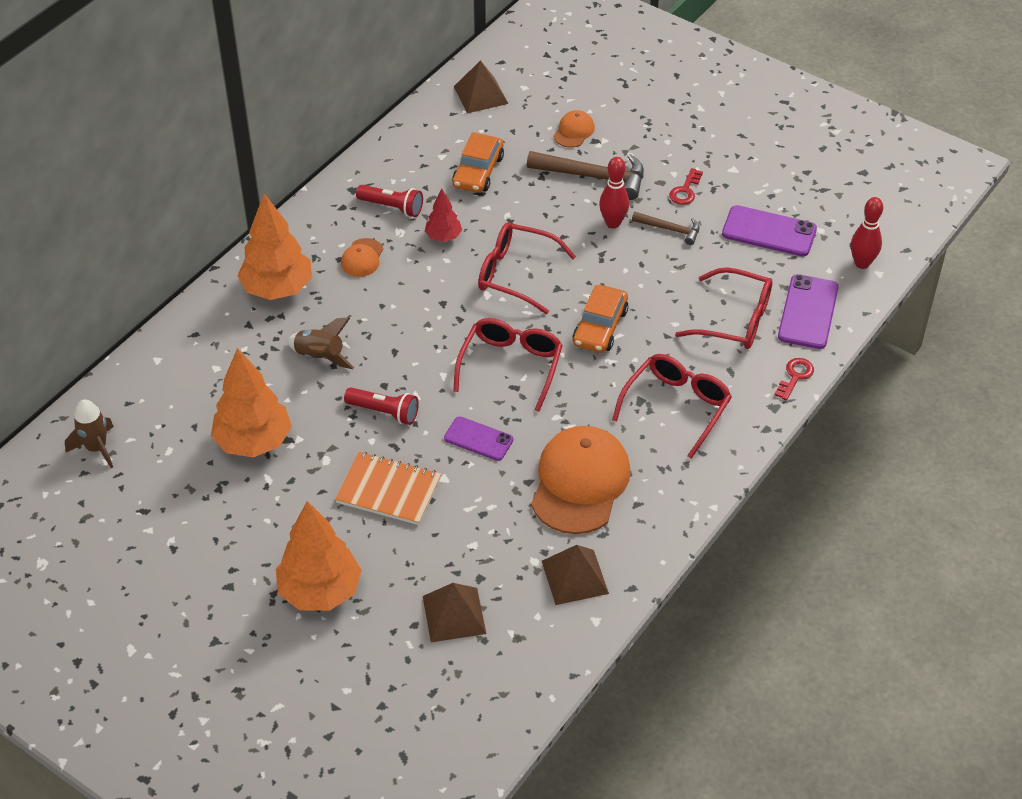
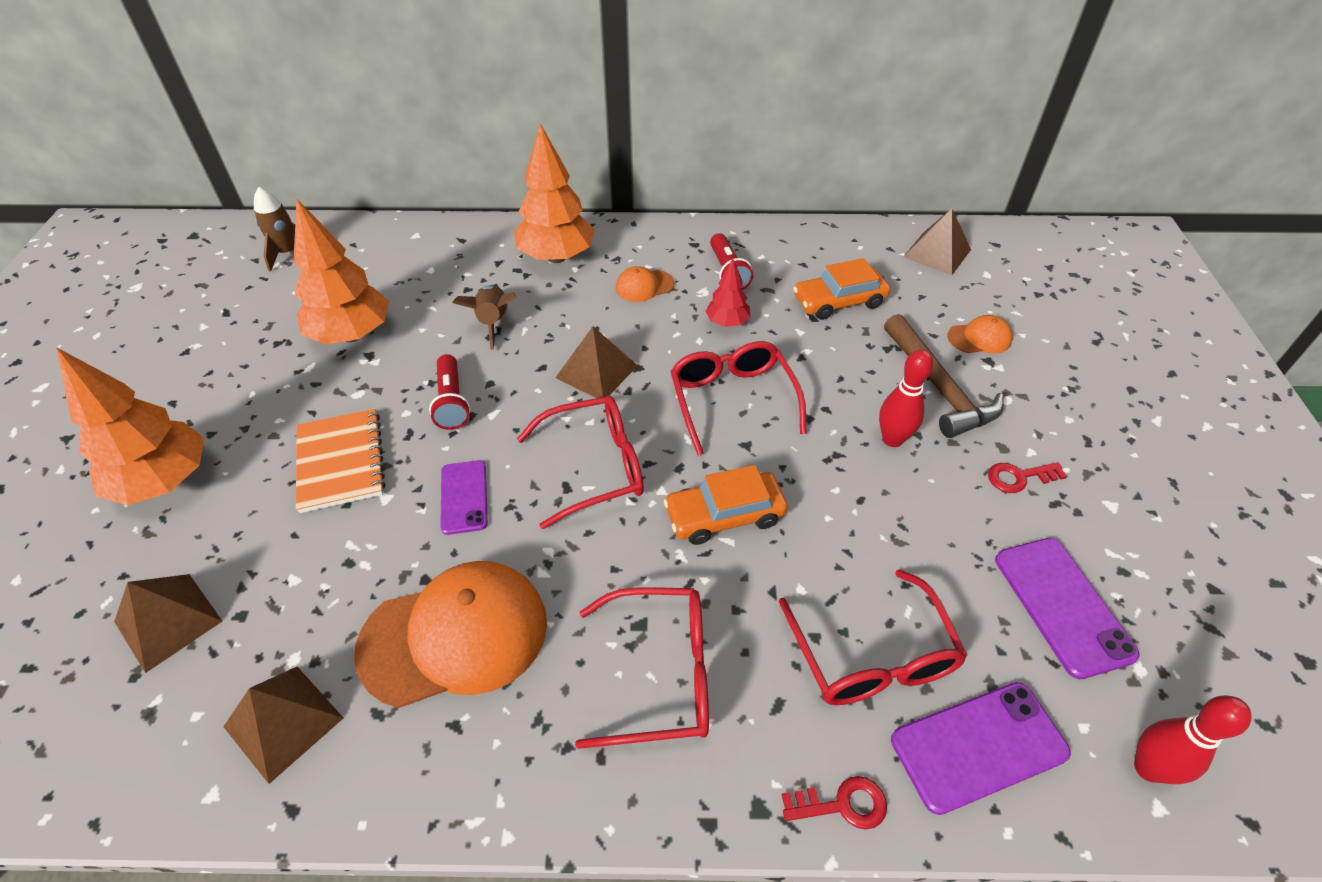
camera: 55 degrees right, 0 degrees up
brown hammer [632,212,700,245] -> none
none -> brown pyramid [556,326,638,398]

